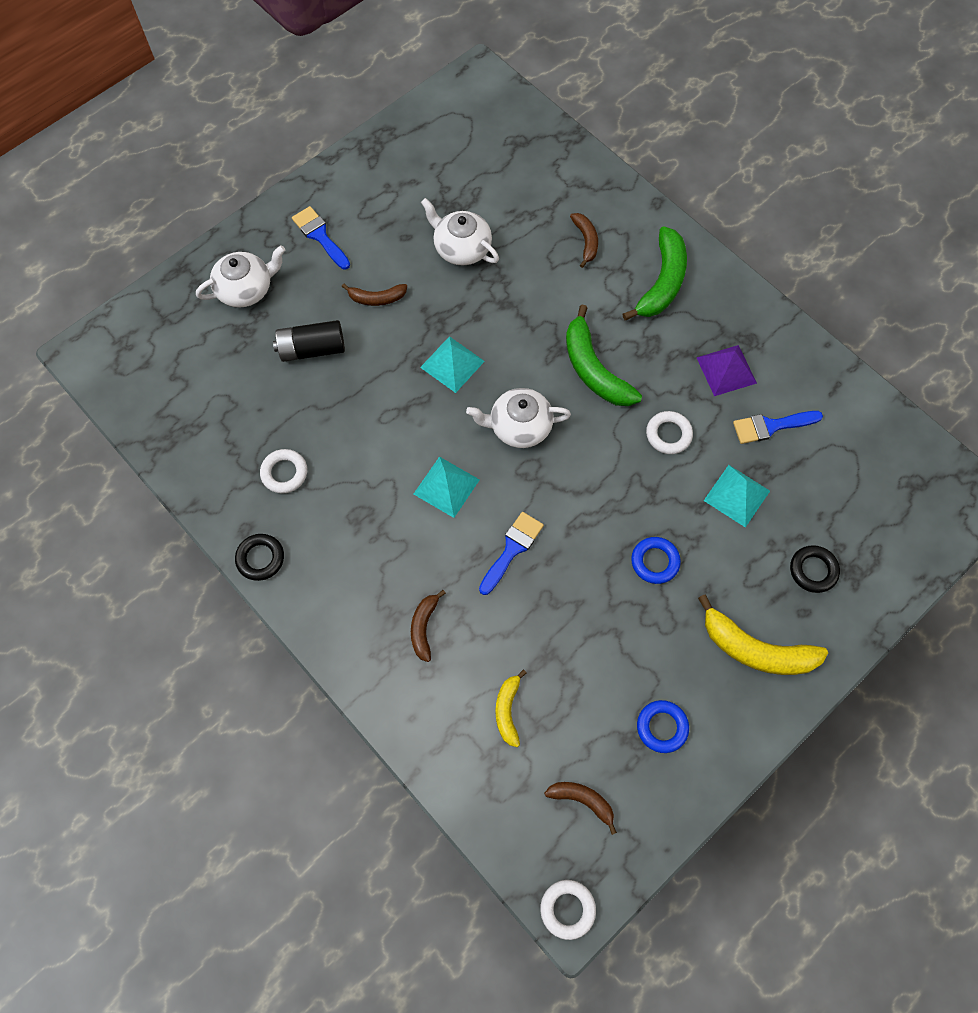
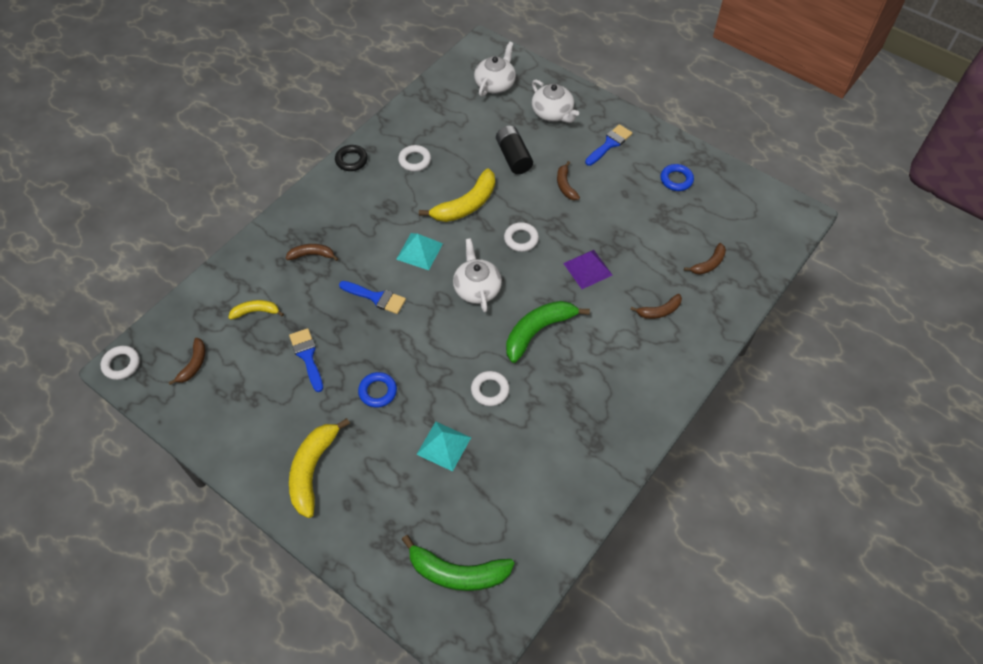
camera: 80 degrees right, 10 degrees down
turquoise pyramid [420,336,485,393] -> white ring [504,222,539,252]
white teapot [421,198,499,266] -> white teapot moved to [474,41,516,97]
green banana [622,226,687,320] -> green banana moved to [402,535,515,591]
blue ring [637,700,689,753] -> blue ring moved to [660,164,694,191]
purple pyramid [696,345,757,396] -> purple pyramid moved to [563,250,612,289]
blue brush [733,411,823,444] -> blue brush moved to [289,328,323,392]
black ring [790,545,840,593] -> none
none -> yellow banana [419,168,495,222]
none -> brown banana [684,243,726,275]

